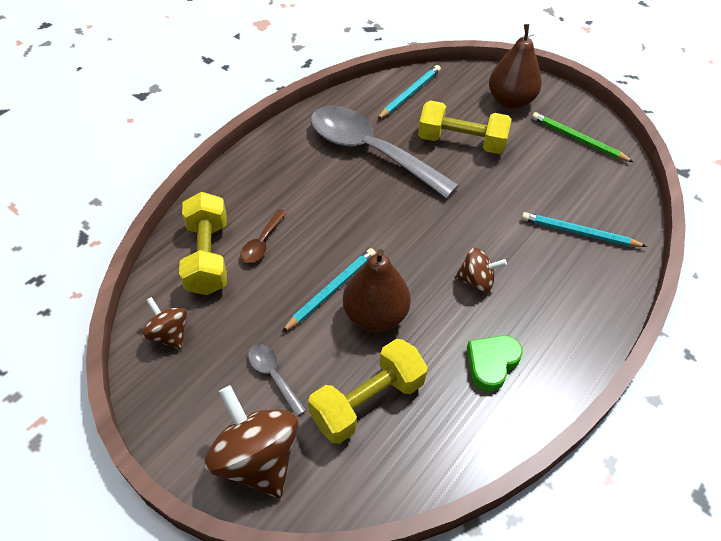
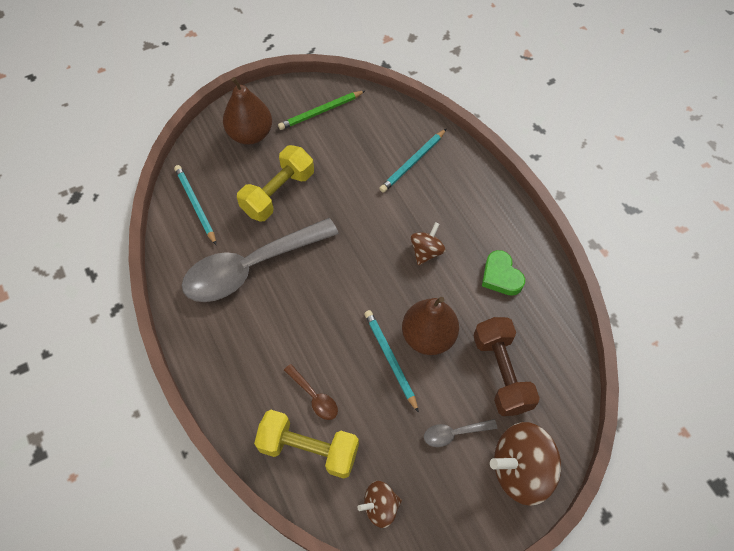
camera: 65 degrees left, 10 degrees up
yellow dumbbell [308,339,428,444] -> brown dumbbell [473,317,540,416]

